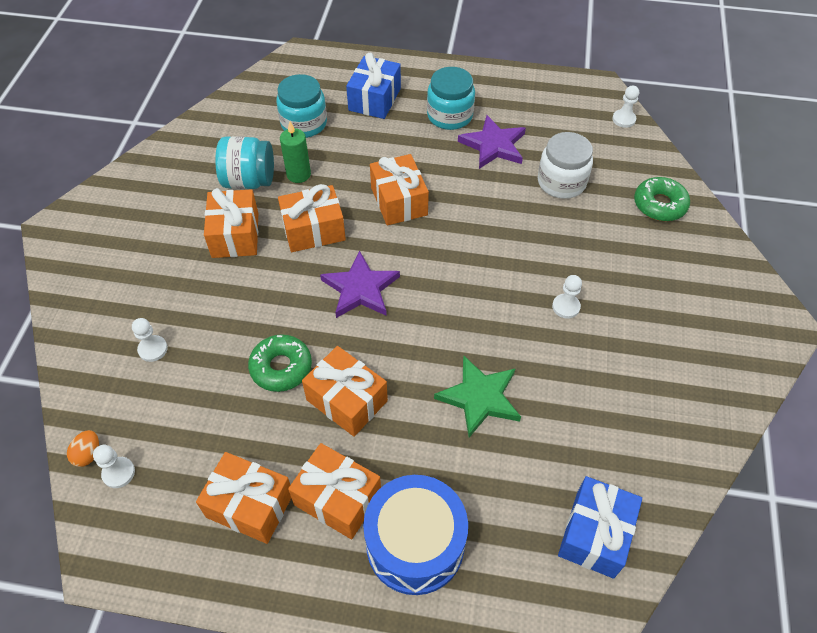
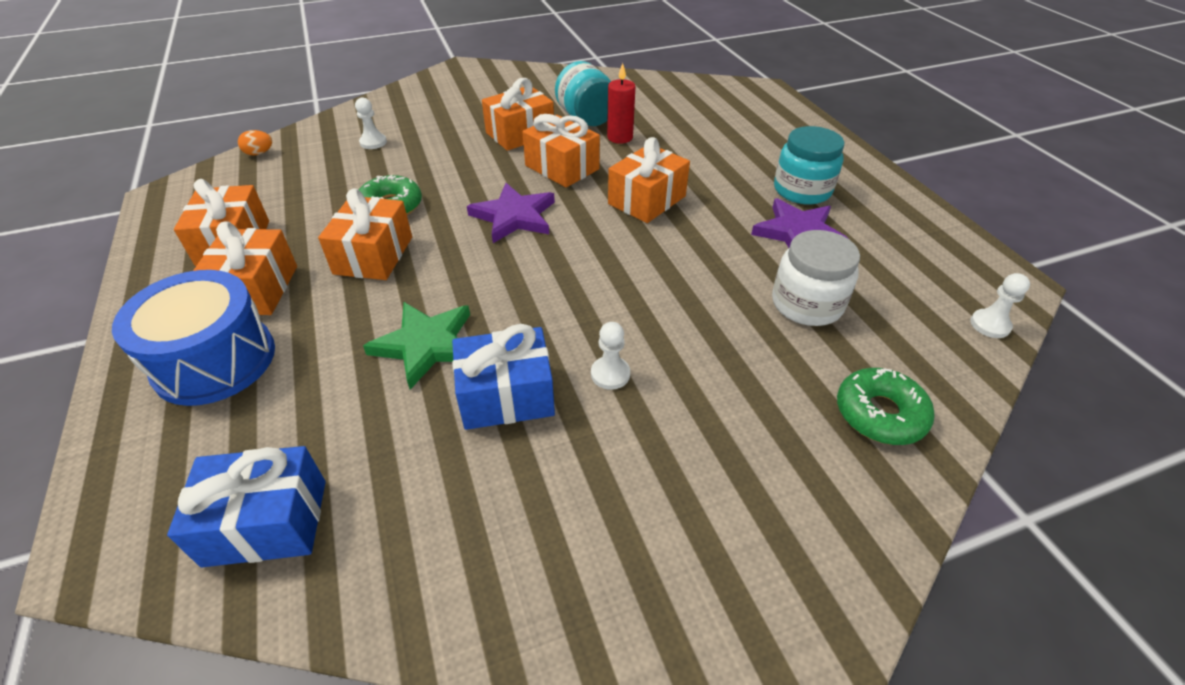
camera: 60 degrees right, 10 degrees down
white pawn [93,445,135,488] -> none
turquoise jar [277,74,327,138] -> none
green candle [280,121,311,183] -> red candle [607,63,636,144]
blue gift [346,53,401,119] -> blue gift moved to [452,324,555,430]

